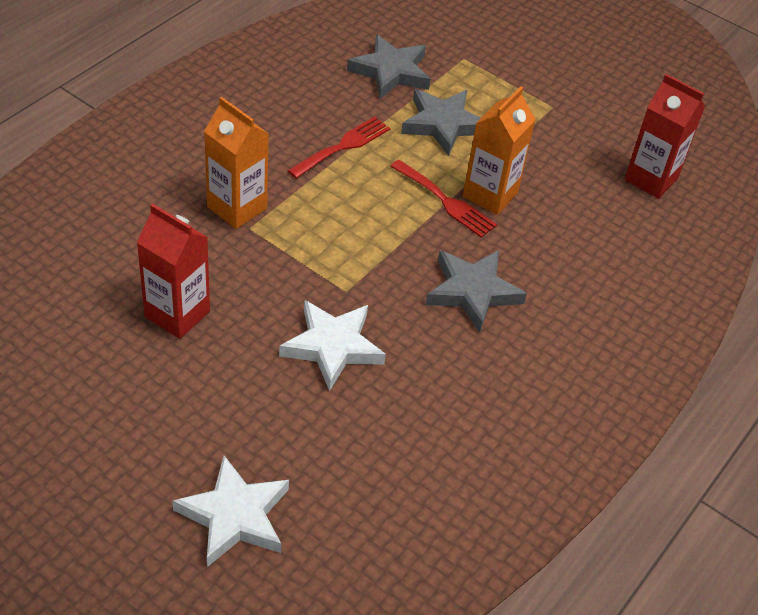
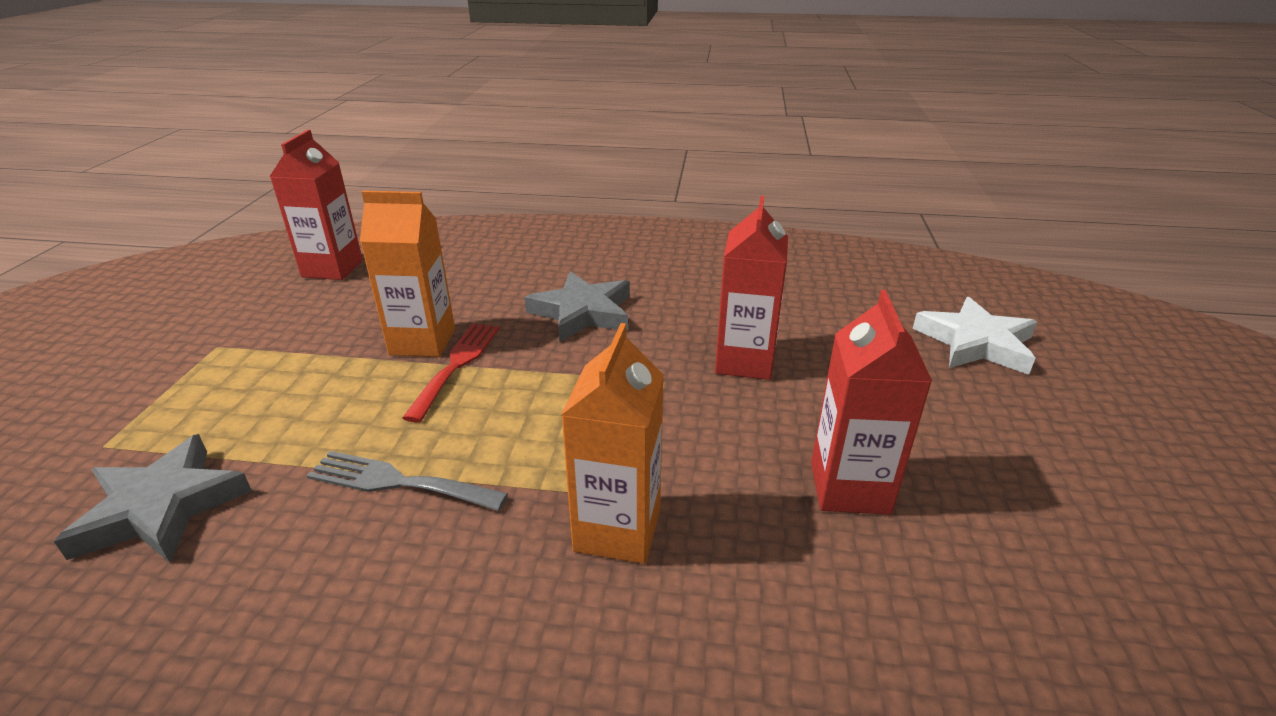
camera: 115 degrees left, 15 degrees down
white star [279,300,386,391] -> red carton [715,196,788,380]
red fork [287,117,390,179] -> grey fork [307,451,508,511]
grey star [401,89,481,156] -> none

